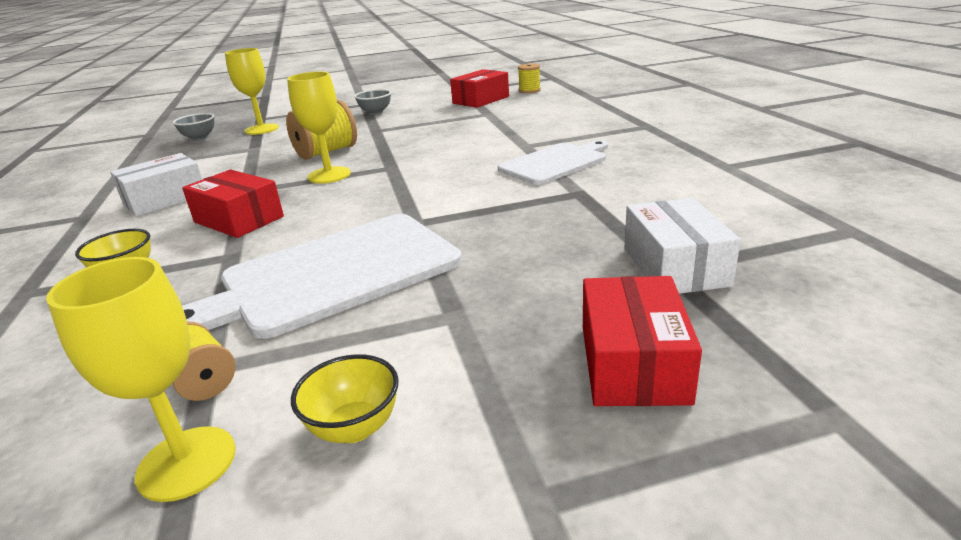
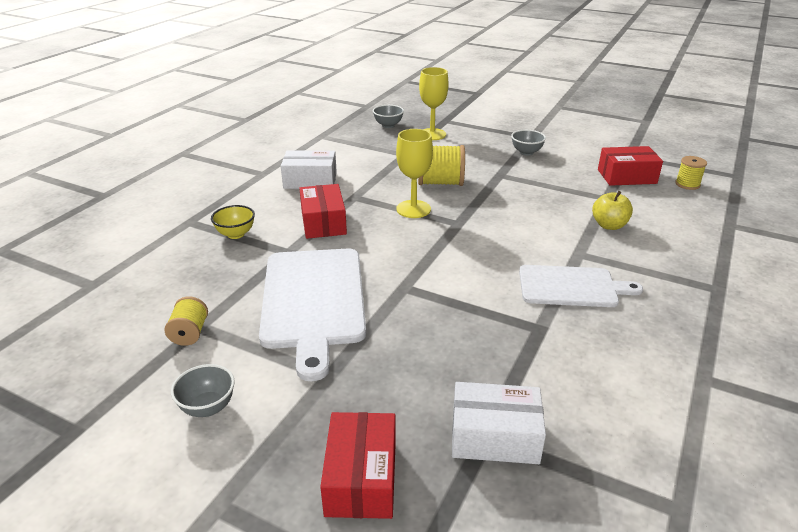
camera: 40 degrees right, 5 degrees up
yellow goblet [46,257,236,502] -> none
white cutting board [182,214,462,339] -> white cutting board turned 105 degrees counterclockwise [259,248,366,381]
yellow bowl [291,354,399,443] -> grey bowl [171,364,235,417]
red box [583,276,702,406] -> red box turned 45 degrees counterclockwise [320,412,396,519]
white box [624,198,741,294] -> white box turned 60 degrees clockwise [452,382,546,464]
none -> yellow apple [592,191,633,230]

